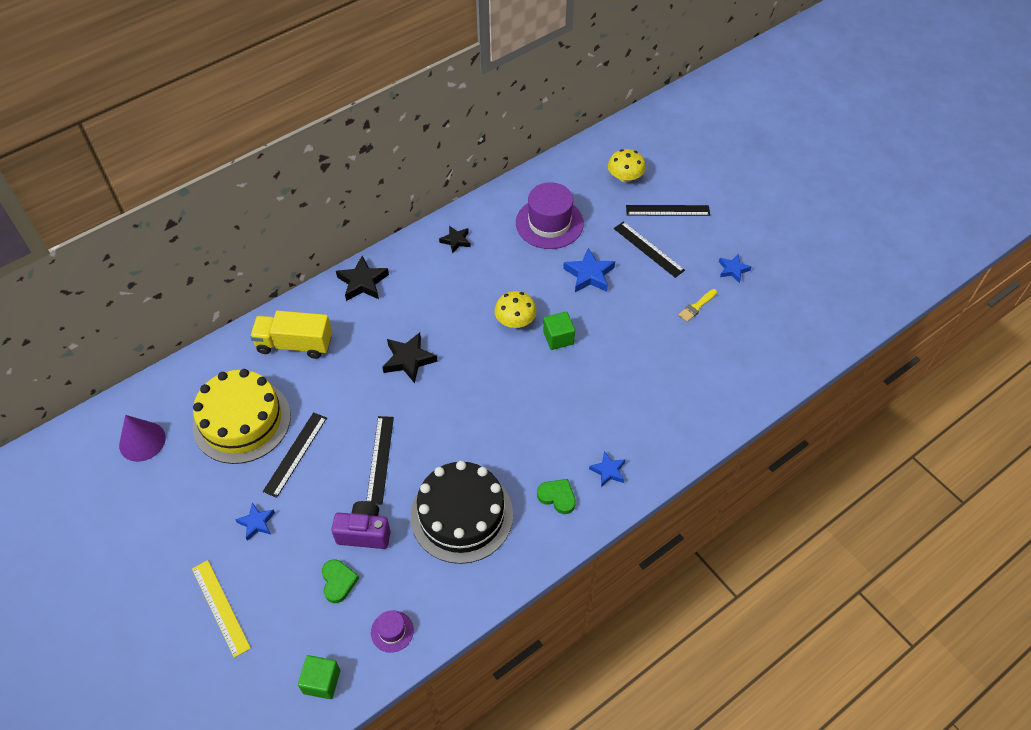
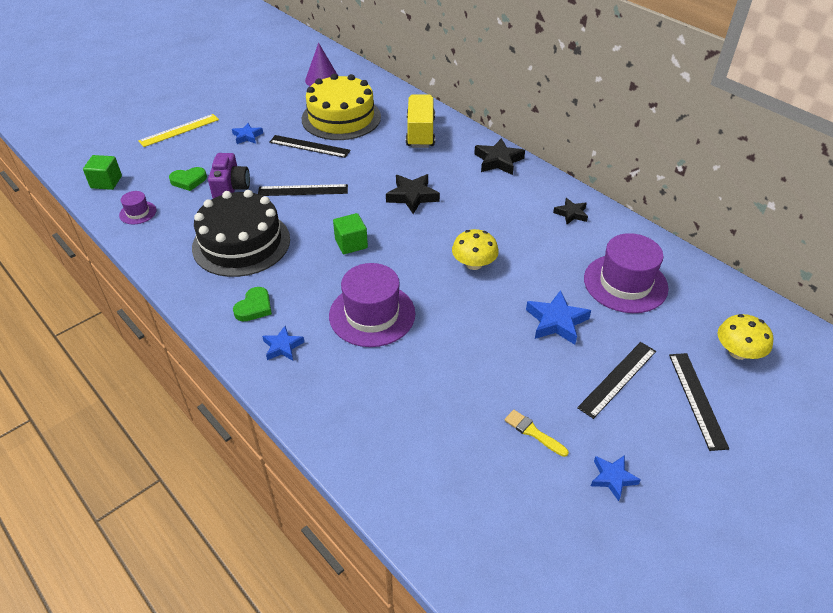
camera: 85 degrees right, 10 degrees down
green cube [543,312,575,350] -> green cube moved to [333,213,368,254]
none -> purple hat [329,263,415,347]

